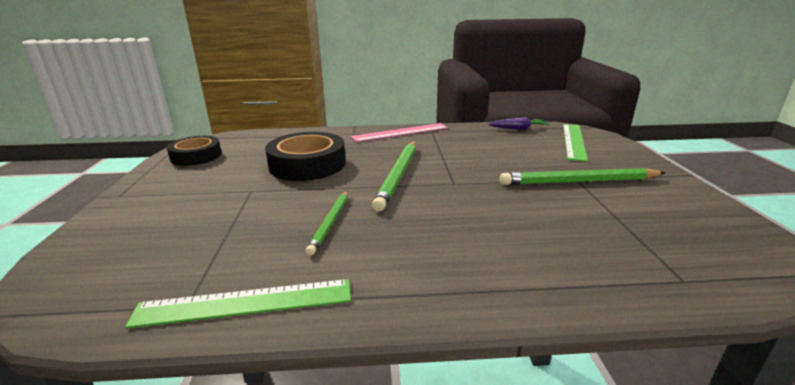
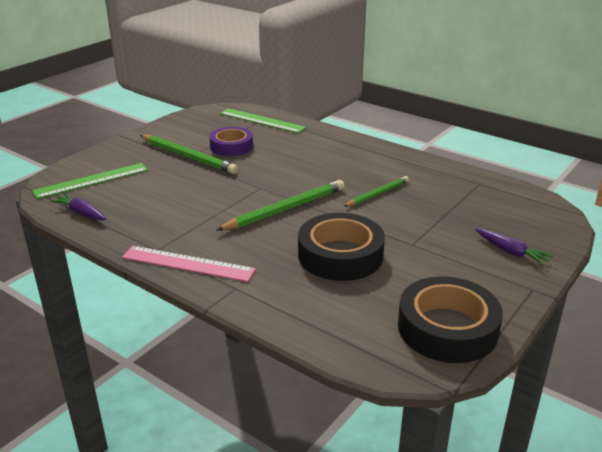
camera: 140 degrees left, 5 degrees up
green ruler [125,279,351,329] -> green ruler moved to [220,108,306,133]
black tape [167,136,222,166] -> black tape [398,276,503,363], size x1.51
none -> purple tape [210,127,253,156]
none -> purple carrot [476,229,553,265]

